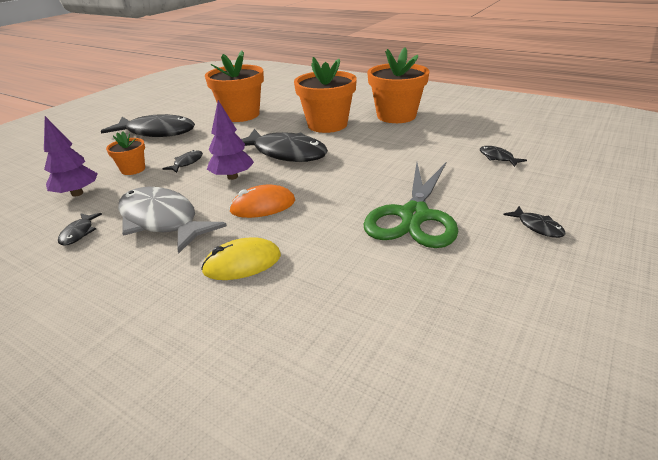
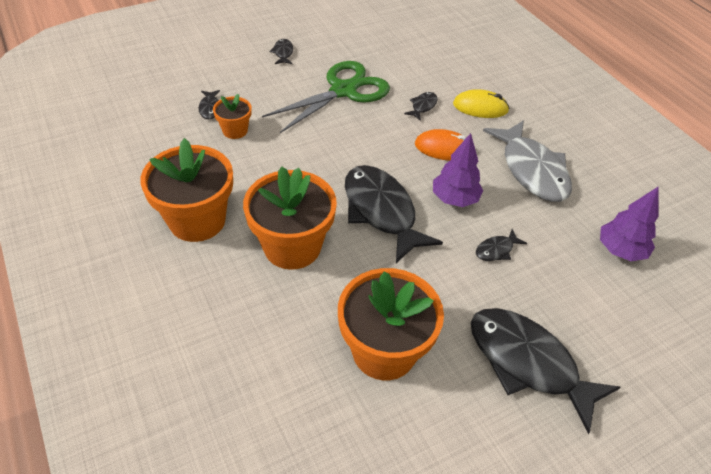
camera: 155 degrees left, 15 degrees up
black fish [58,213,102,246] -> black fish moved to [404,92,438,121]
orange flower pot [106,131,145,175] -> orange flower pot moved to [213,94,252,139]

